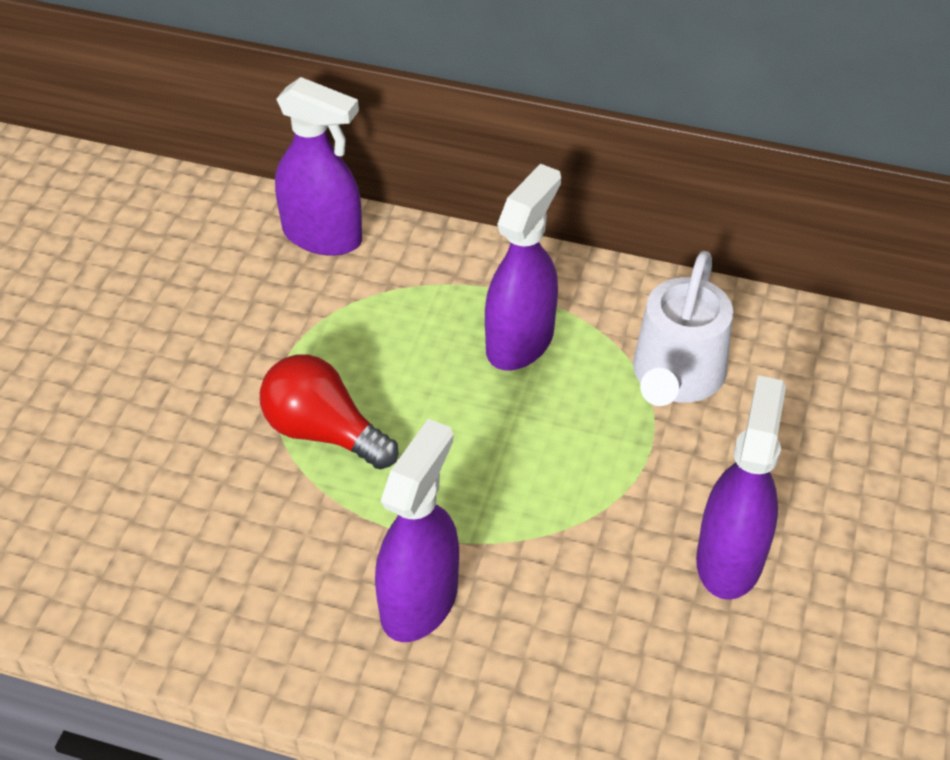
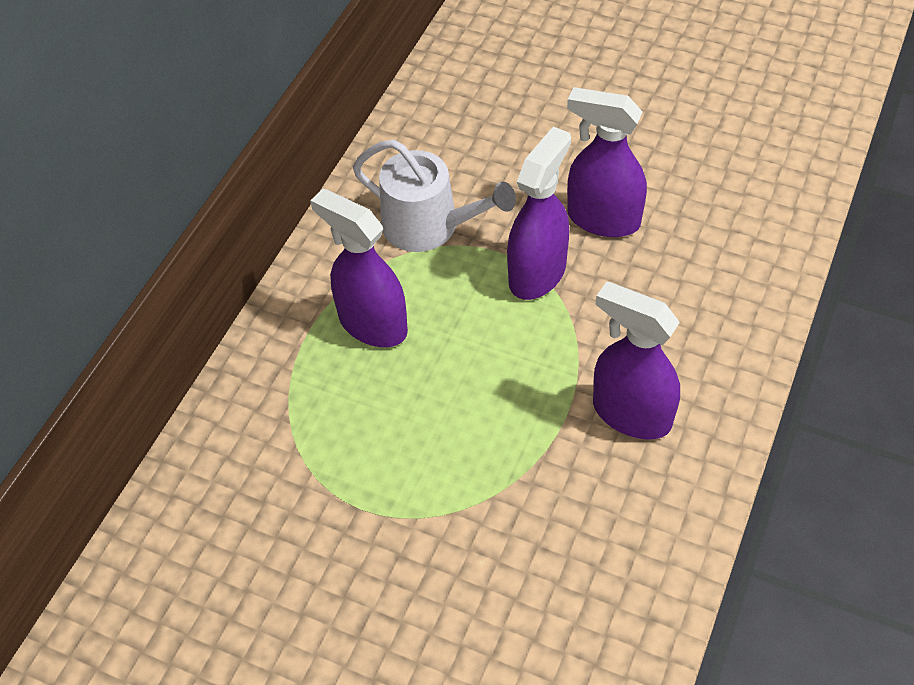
camera: 80 degrees left, 5 degrees up
red light bulb [260,354,398,469] -> none
purple spray bottle [275,77,362,256] -> purple spray bottle moved to [507,126,571,300]

